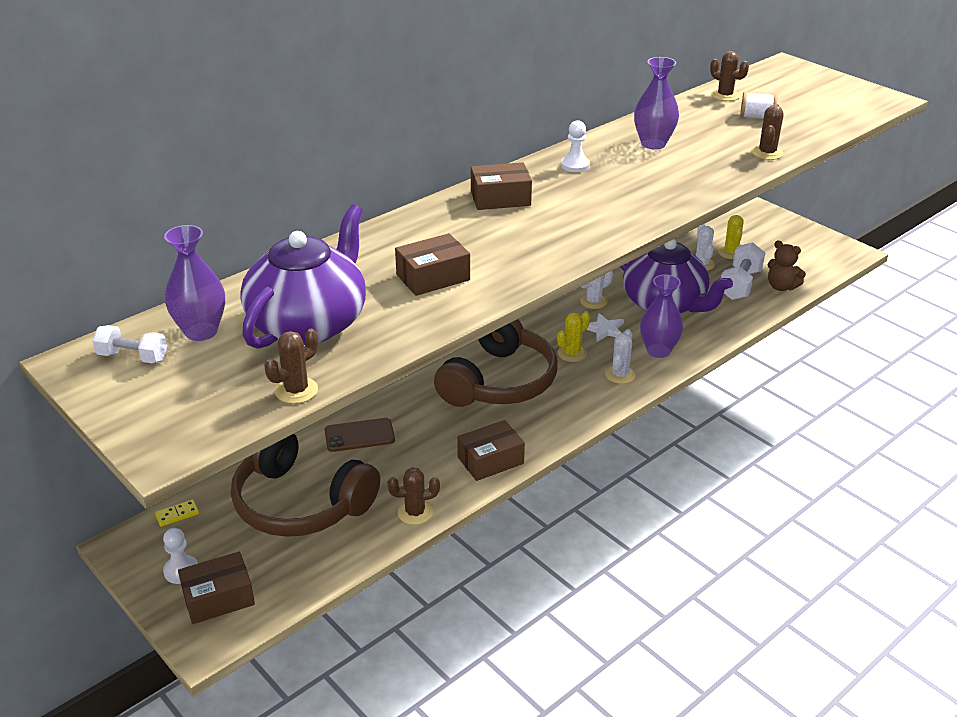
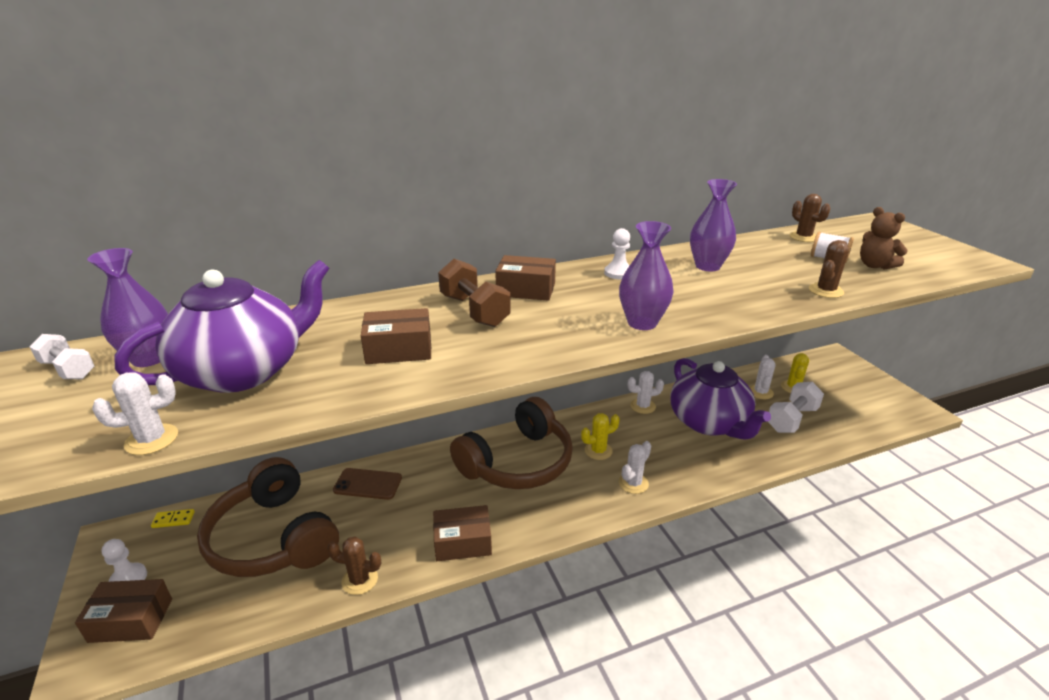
camera: 20 degrees right, 5 degrees down
brown cactus [264,329,318,404] -> white cactus [92,372,178,455]
white star [586,313,624,342] -> none
purple vase [640,275,683,358] -> purple vase moved to [619,221,673,330]
brown teddy bear [768,241,806,291] -> brown teddy bear moved to [860,207,908,270]
none -> brown dumbbell [438,259,511,327]

